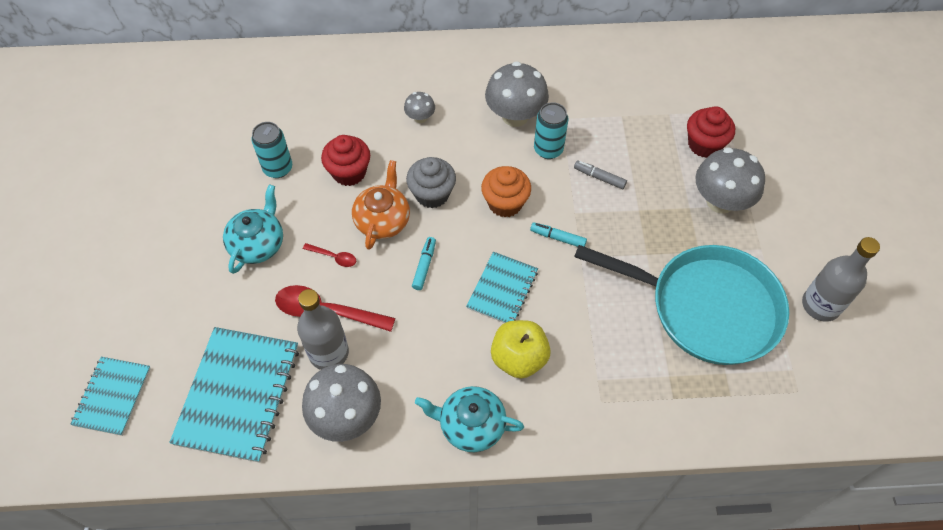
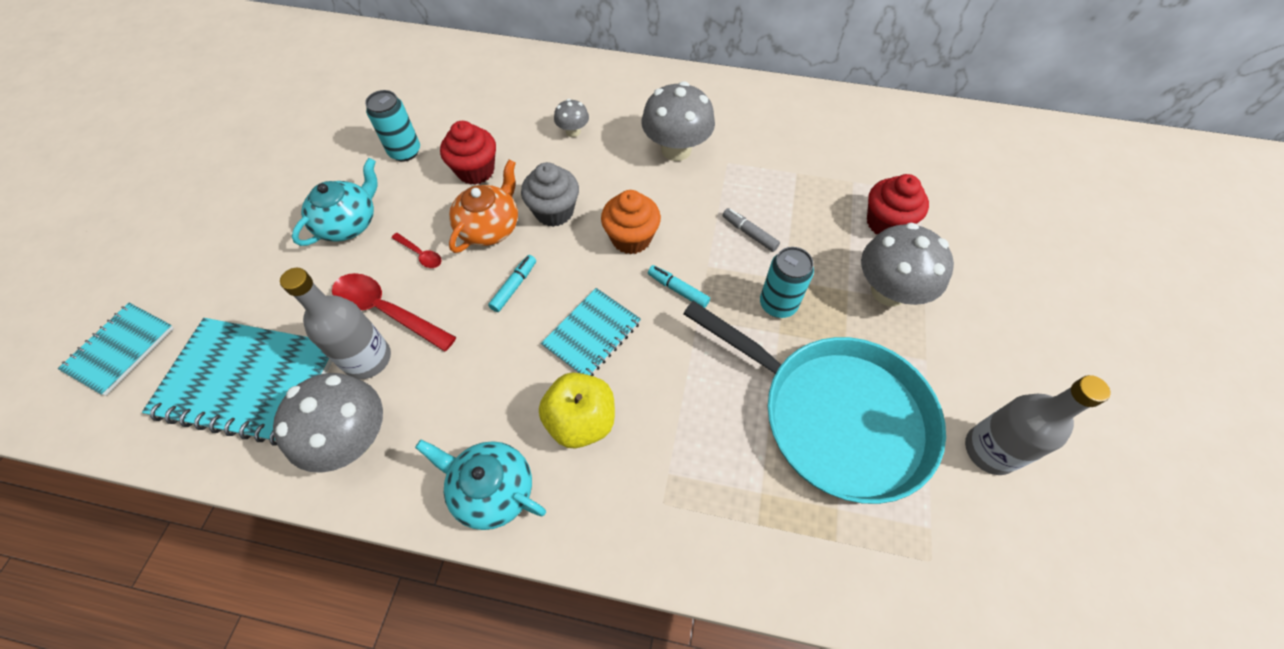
camera: 15 degrees right, 0 degrees up
turquoise notebook [169,327,299,463] -> turquoise notebook turned 75 degrees clockwise [142,318,332,445]
turquoise can [534,102,568,159] -> turquoise can moved to [760,247,814,318]

